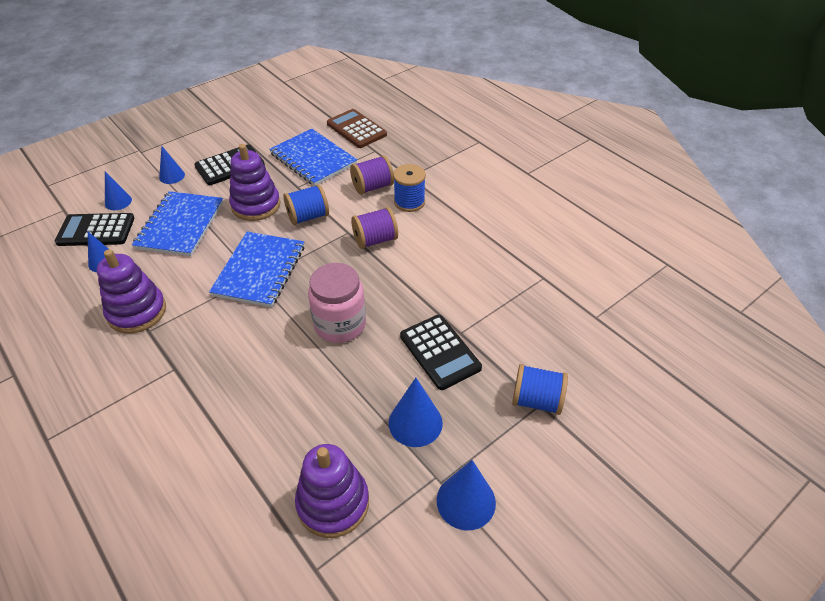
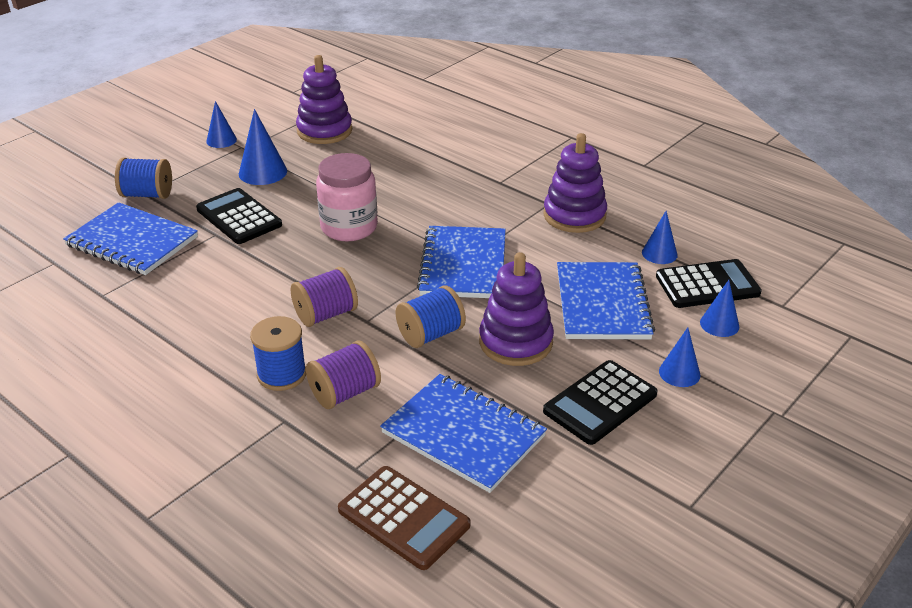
camera: 170 degrees right, 10 degrees down
blue cone [437,460,496,531] -> blue cone [206,101,237,148], size x0.65
none -> blue notebook [63,202,198,275]

